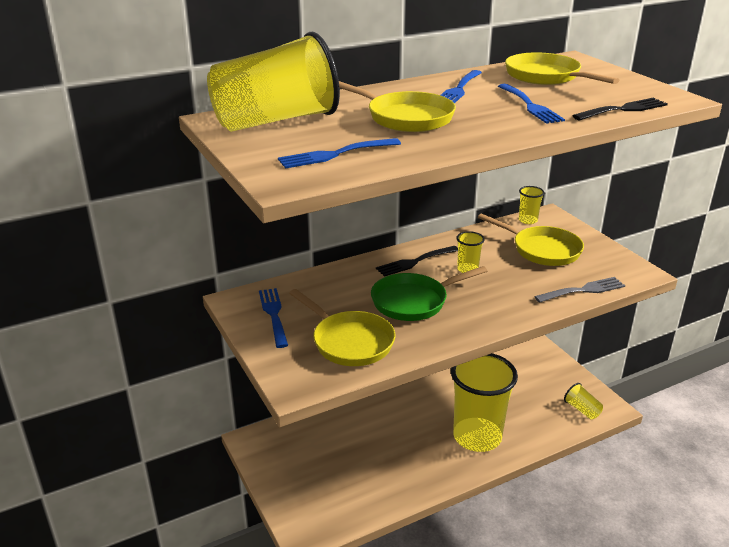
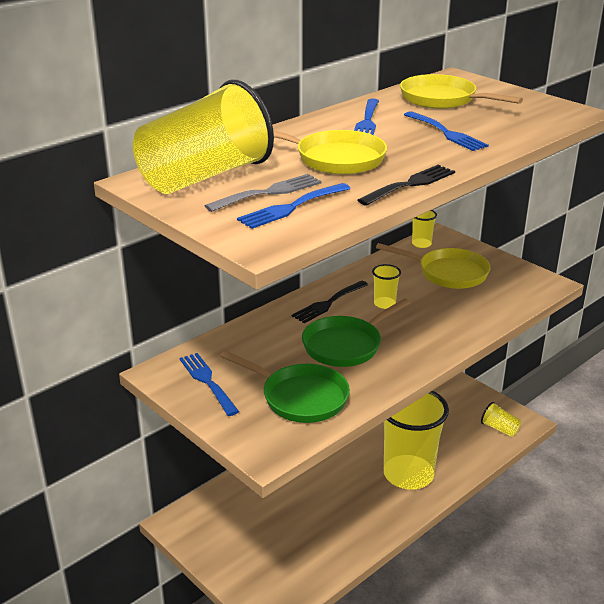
camera: 15 degrees left, 0 degrees up
yellow pan [289,289,395,366] -> green pan [220,350,350,423]
grey fork [534,277,625,303] -> grey fork moved to [205,174,321,212]
black fork [572,98,668,120] -> black fork moved to [358,165,455,206]

